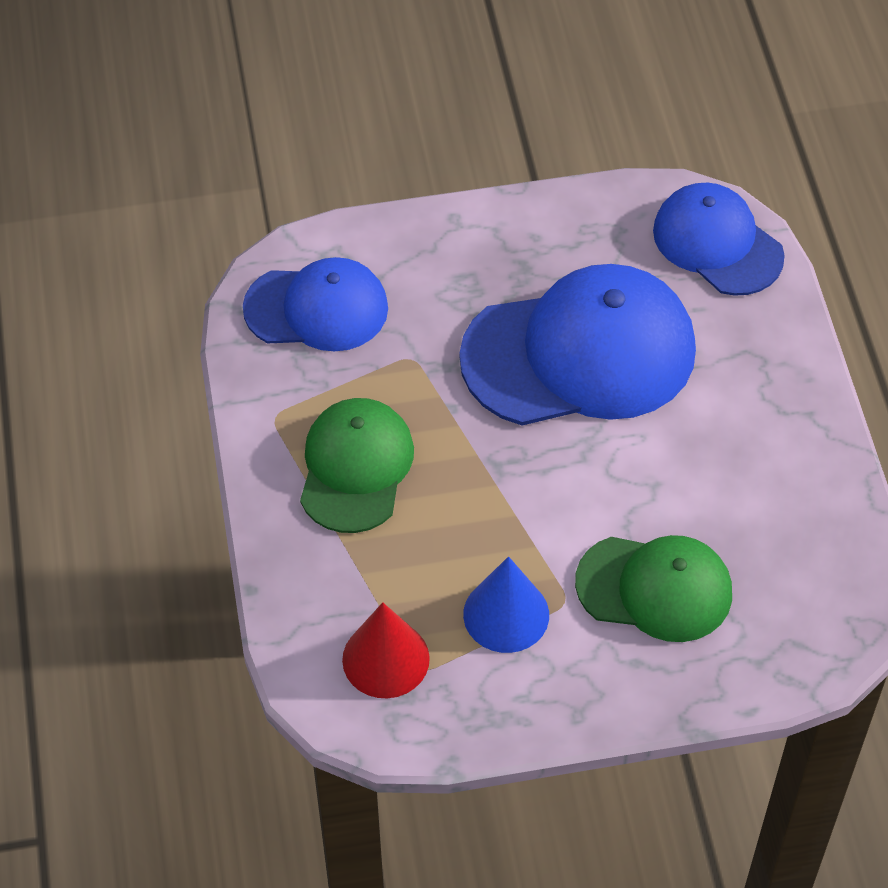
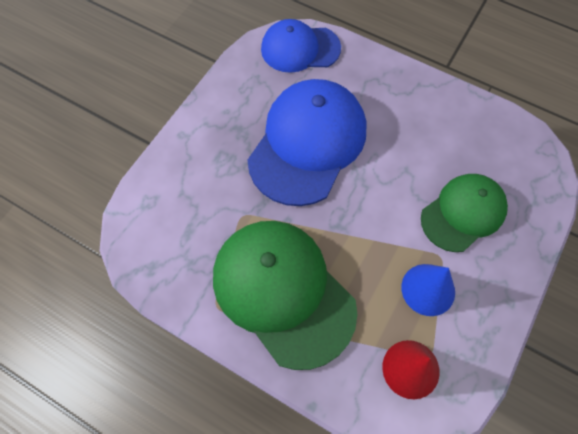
camera: 50 degrees left, 10 degrees up
blue cap [243,257,388,351] -> none
green cap [300,398,414,533] -> green cap [213,221,357,370], size x1.62

